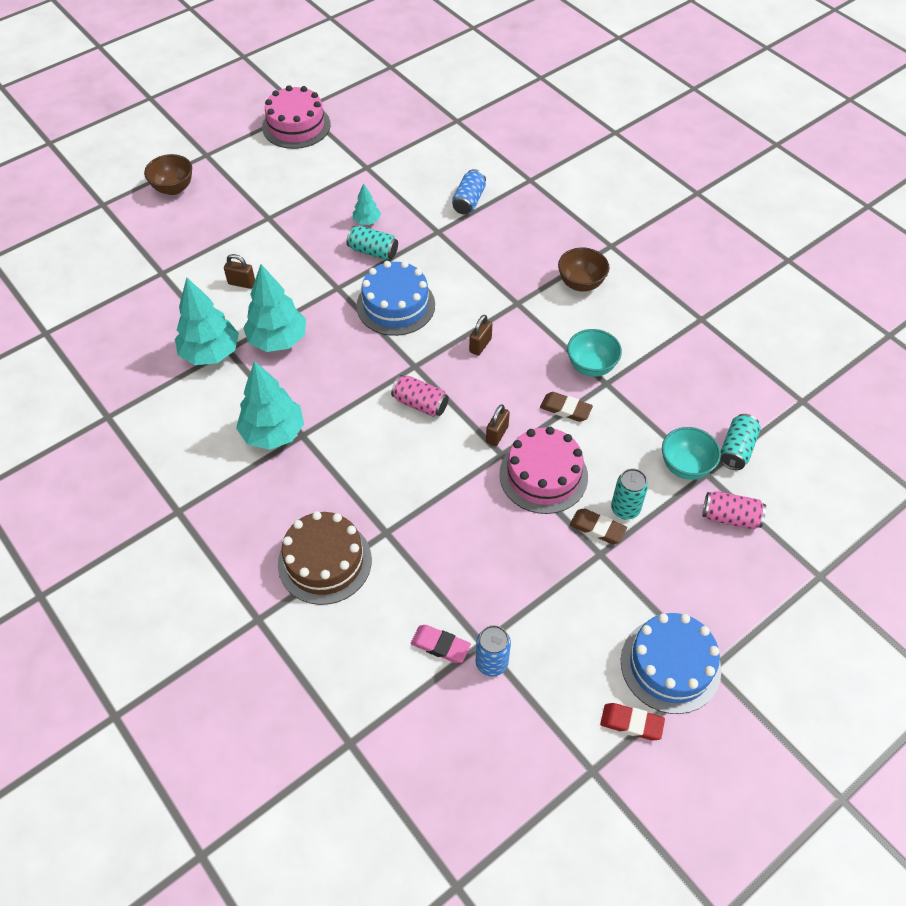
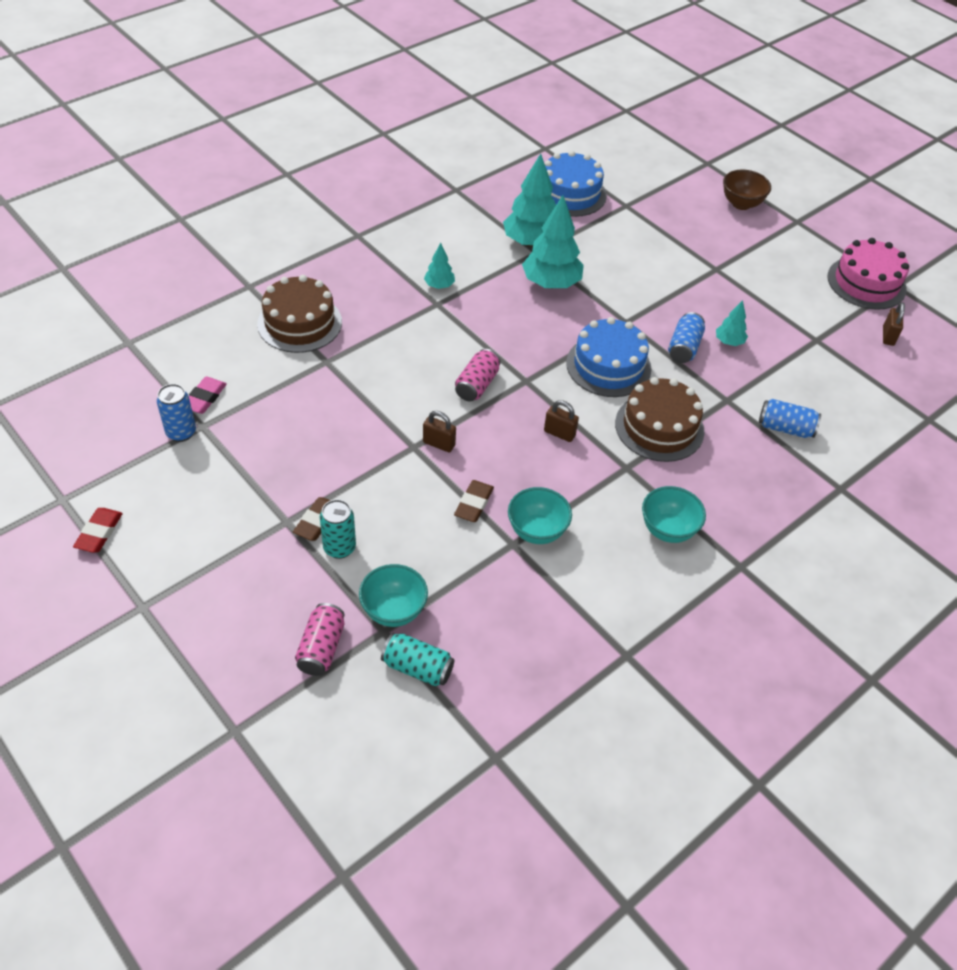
camera: 85 degrees right, 5 degrees down
brown padlock [224,254,255,289] -> brown padlock moved to [883,302,905,346]
turquoise tree [236,361,304,450] -> turquoise tree [424,243,455,289], size x0.50
turquoise can [347,226,398,260] -> blue can [668,312,705,363]
pink cake [499,427,588,514] -> none
brown bowl [558,248,610,292] -> turquoise bowl [642,486,706,543]
blue cake [621,613,721,714] -> blue cake moved to [545,151,607,217]
none -> brown cake [615,377,705,462]

